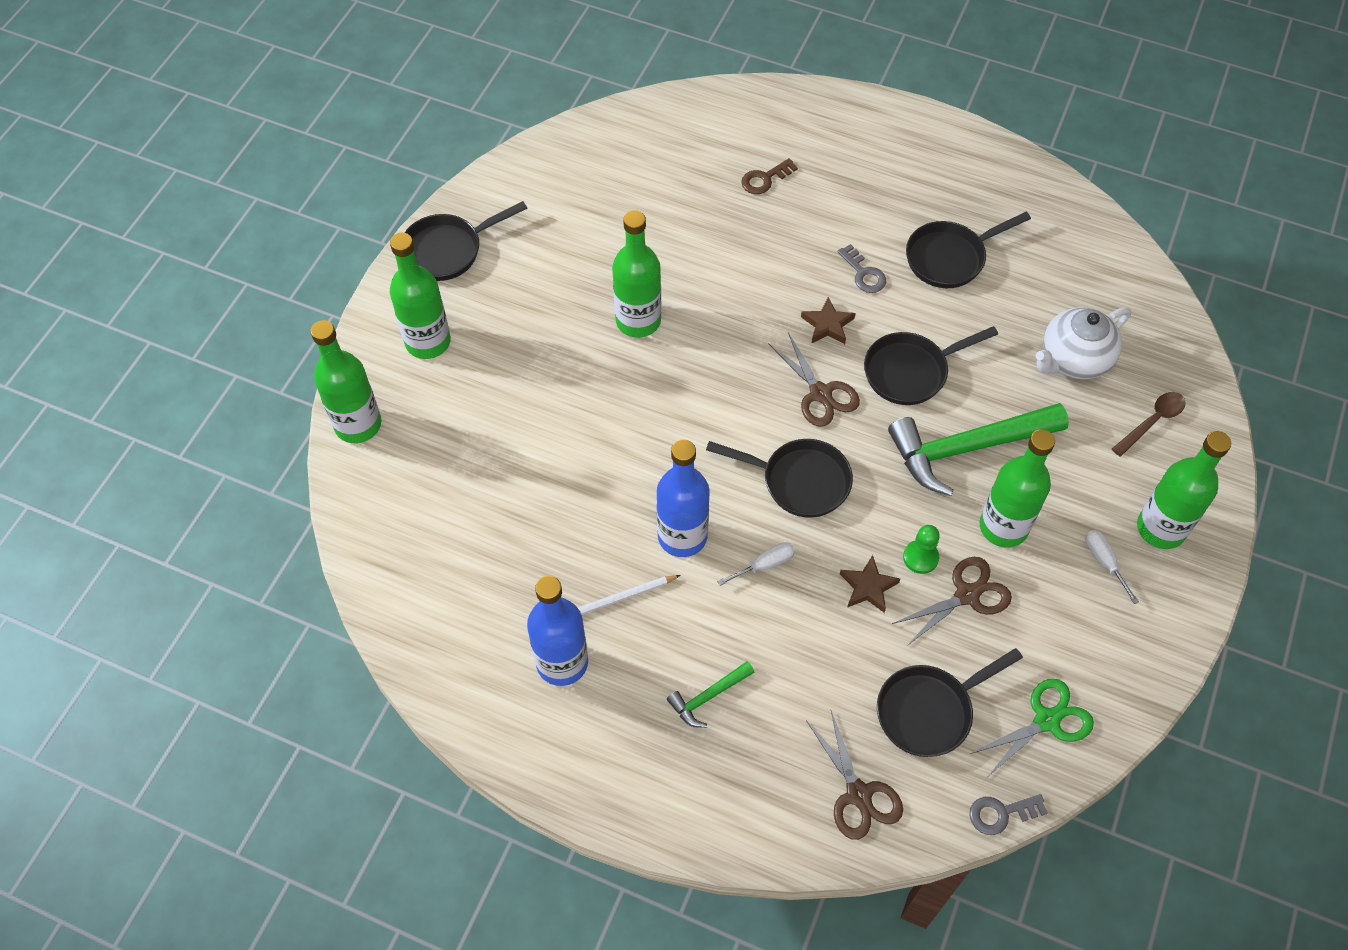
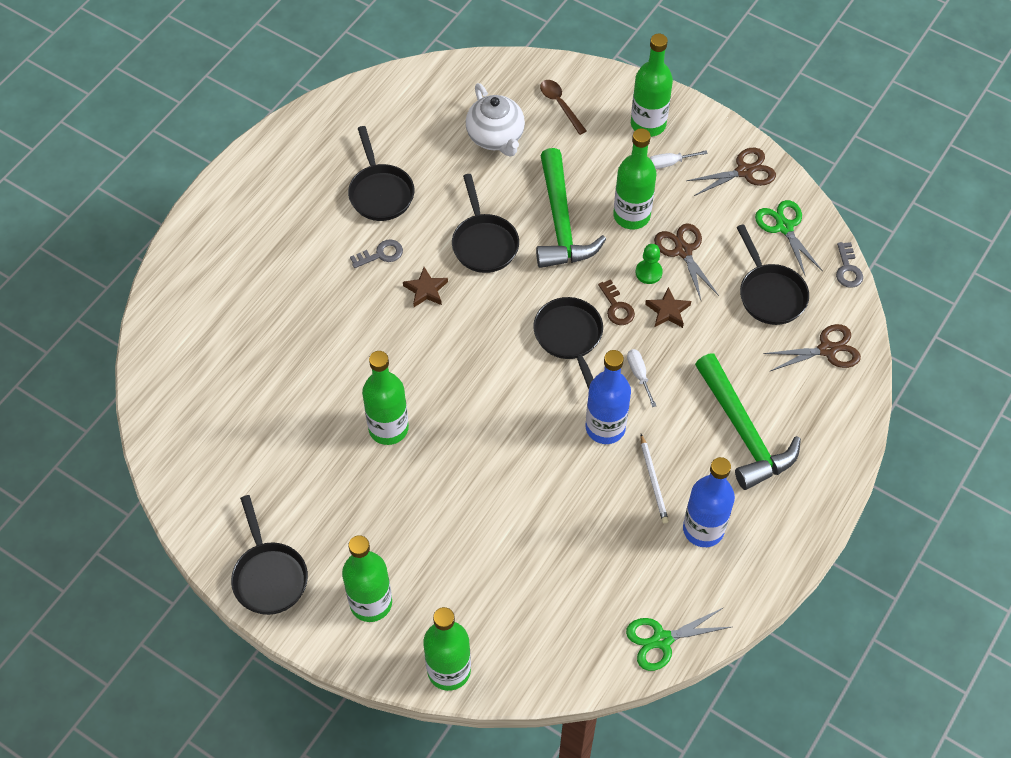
camera: 80 degrees left, 0 degrees up
green hammer [667,661,755,728] -> green hammer [695,353,801,490], size x2.13
black pan [706,439,853,518] -> black pan turned 45 degrees counterclockwise [533,297,603,389]
brown key [741,158,798,194] -> brown key moved to [598,279,635,325]
brown scissors [768,333,860,427] -> brown scissors moved to [686,148,776,196]
none -> green scissors [626,607,731,671]

